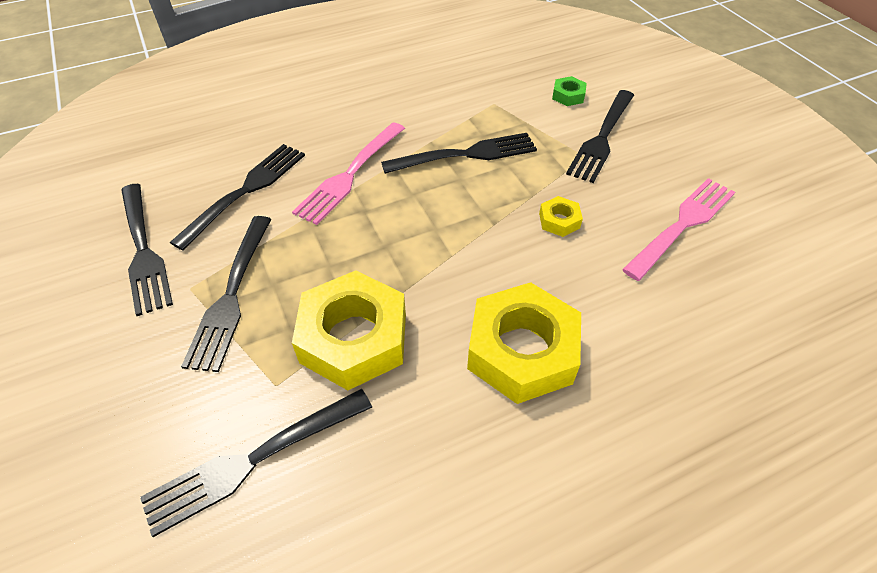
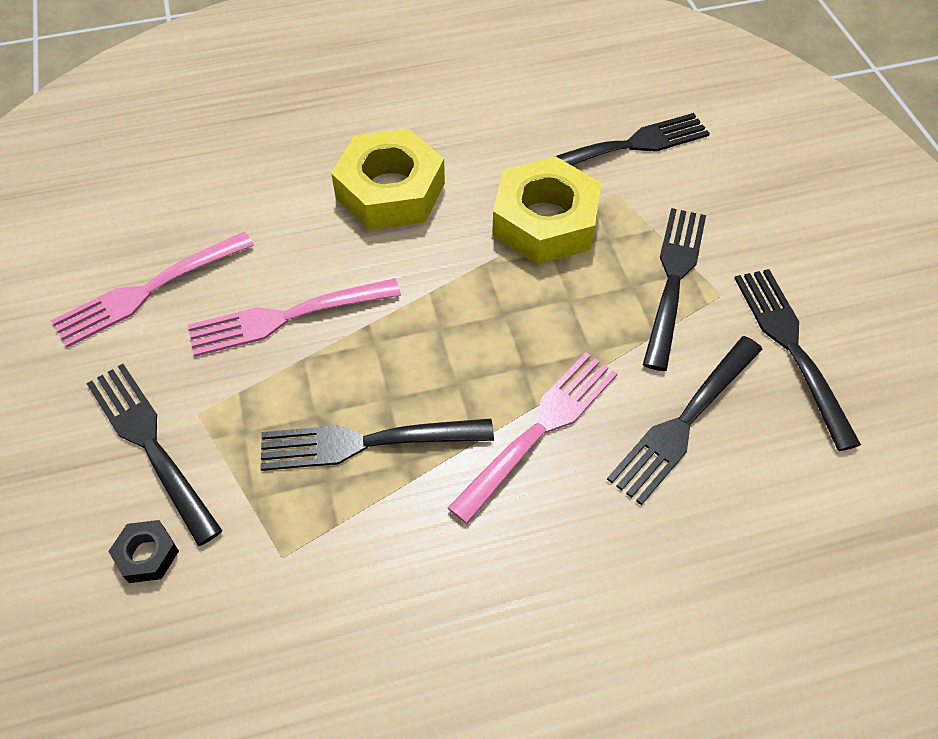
camera: 170 degrees left, 5 degrees up
yellow nut [539,196,583,237] -> pink fork [188,278,401,357]
green nut [552,76,587,106] -> black nut [108,520,179,583]
black fork [566,90,634,183] -> black fork turned 75 degrees counterclockwise [86,364,223,546]

